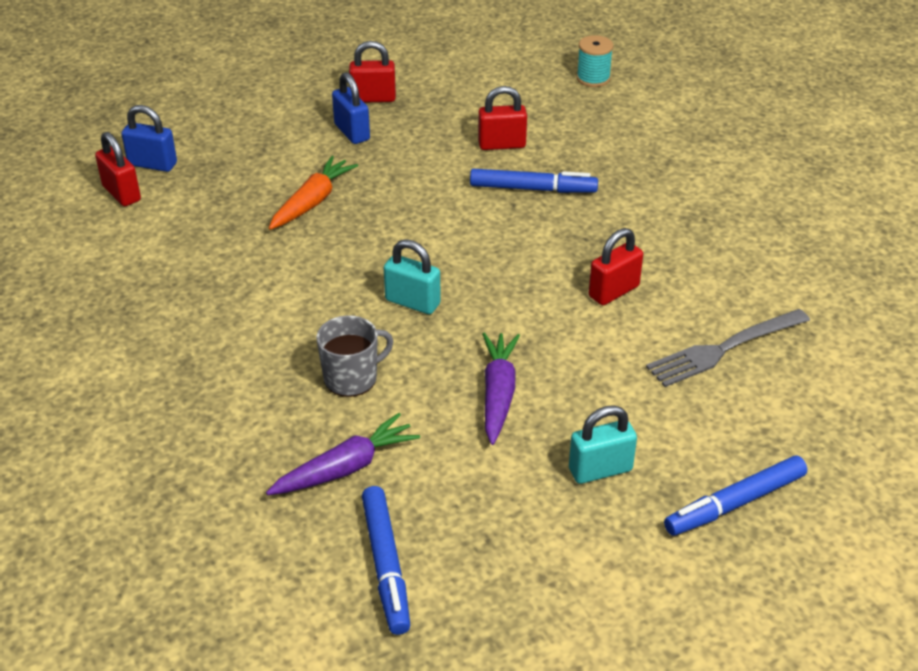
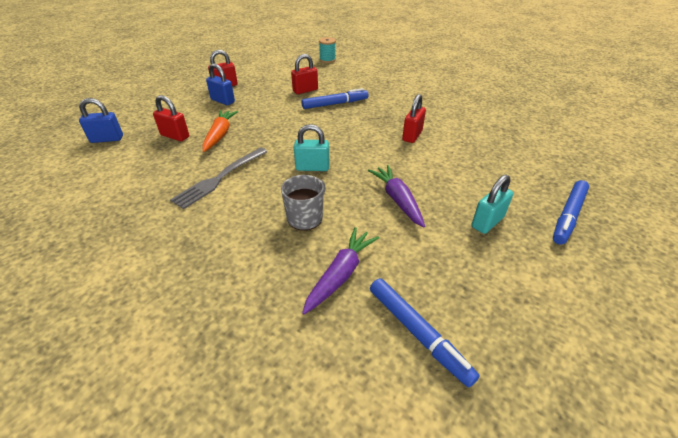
camera: 25 degrees left, 0 degrees up
red padlock [95,132,141,206] -> red padlock moved to [153,95,189,141]
grey fork [646,309,810,387] -> grey fork moved to [170,148,267,209]

